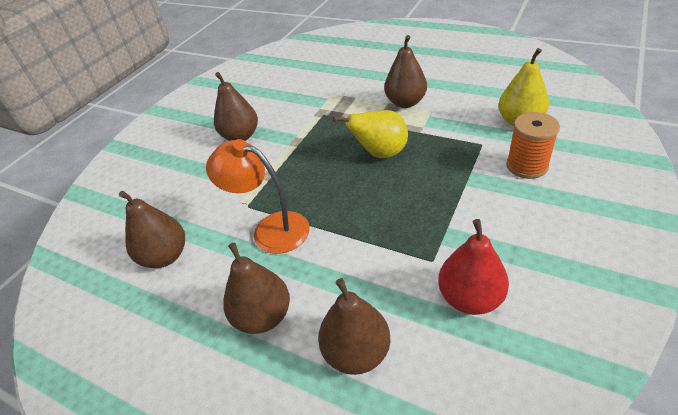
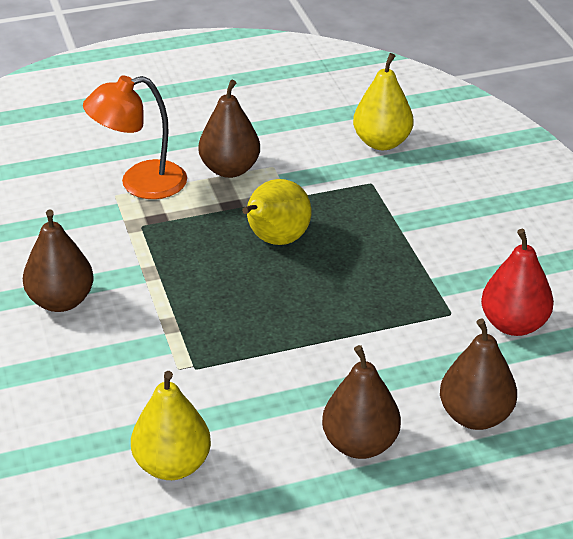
camera: 50 degrees left, 5 degrees down
brown pear [119,191,185,268] -> yellow pear [131,371,211,480]
orange lamp [206,139,310,254] -> orange lamp moved to [83,75,187,199]
orange spool [506,112,560,179] -> none

